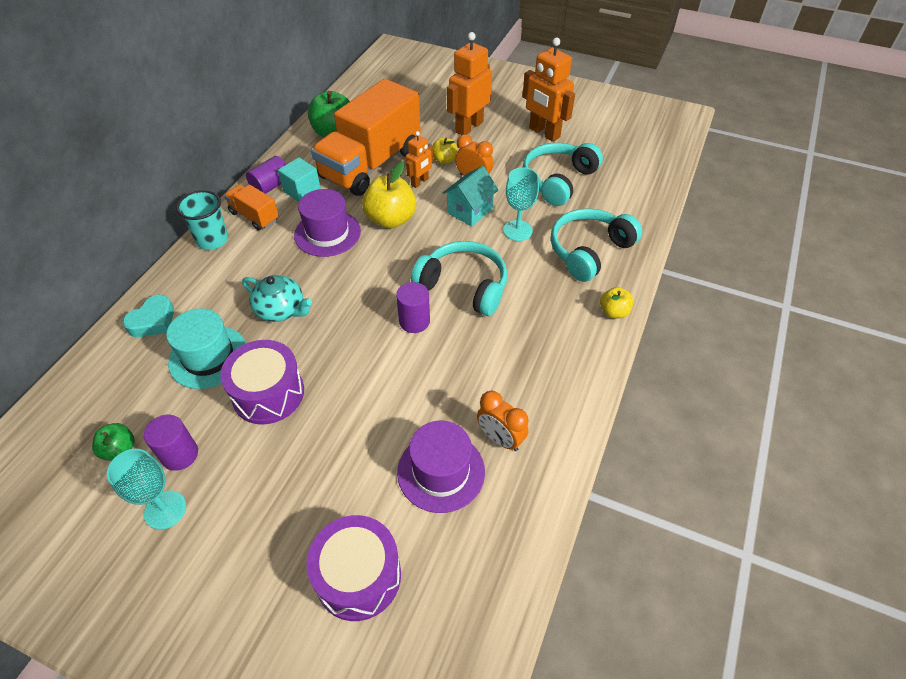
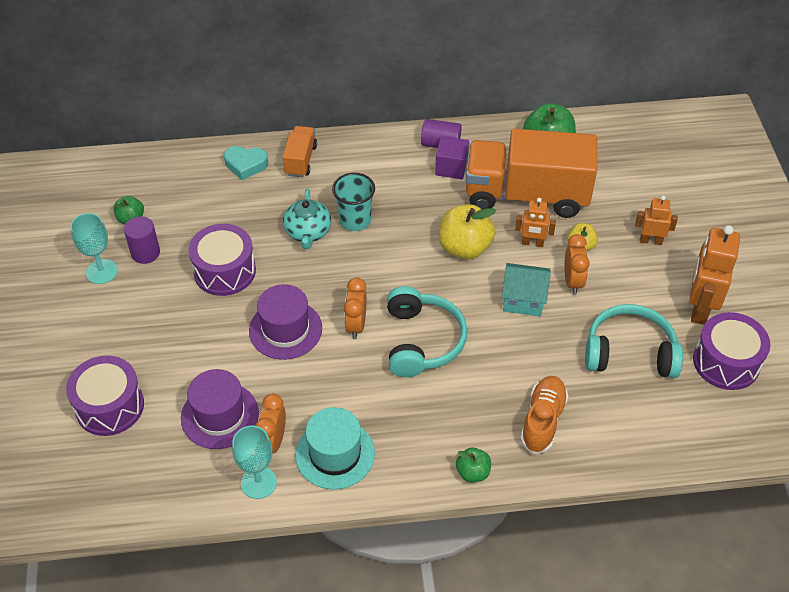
camera: 60 degrees right, 0 degrees up
turquoise hat [166,308,246,389] -> turquoise hat moved to [295,407,375,489]
turquoise cup [176,190,228,250] -> turquoise cup moved to [332,173,375,231]
orange truck [224,184,279,231] -> orange truck moved to [283,126,317,177]
turquoise cube [278,157,321,202] -> purple cube [435,136,469,179]
purple hat [294,189,361,257] -> purple hat moved to [249,284,322,360]
purple cylinder [396,282,430,333] -> orange clock [344,278,367,339]
orange robot [447,32,492,135] -> orange robot [635,196,678,245], size x0.56
turquoise goblet [503,167,539,241] -> turquoise goblet moved to [232,426,277,499]
turquoise headphones [551,208,642,282] -> orange shoe [520,376,568,454]
yellow apple [600,287,633,319] -> green apple [456,448,491,483]
none -> purple drum [693,312,770,390]

